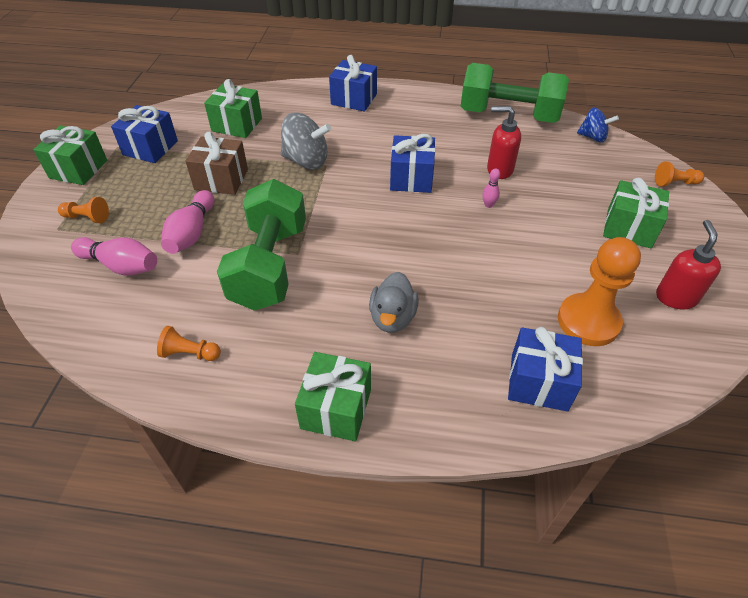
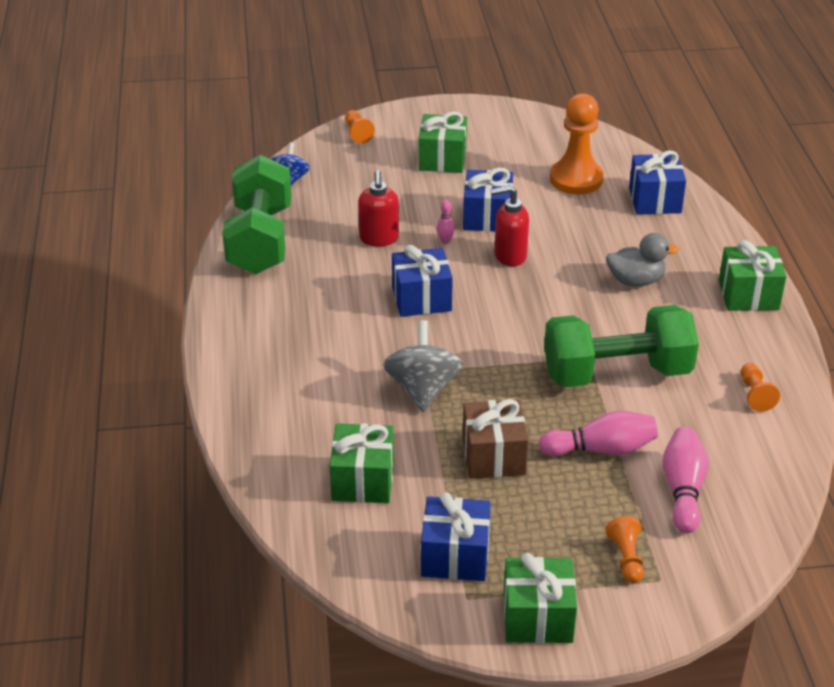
camera: 105 degrees left, 10 degrees down
blue gift [329,55,377,111] -> blue gift moved to [463,168,513,231]
red soap dispenser [656,220,721,309] -> red soap dispenser moved to [490,185,529,266]

